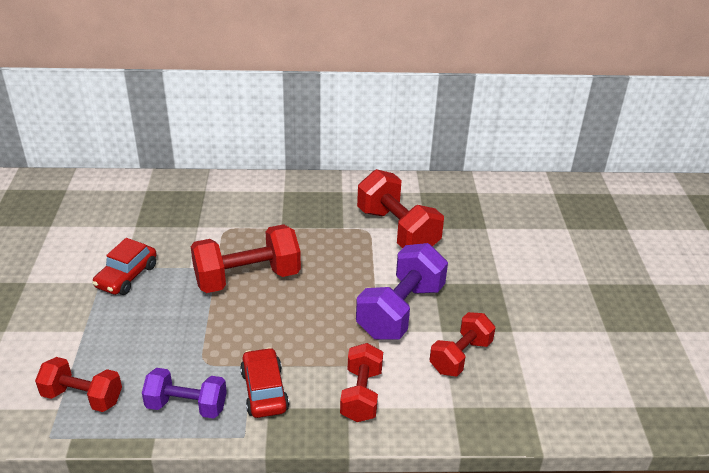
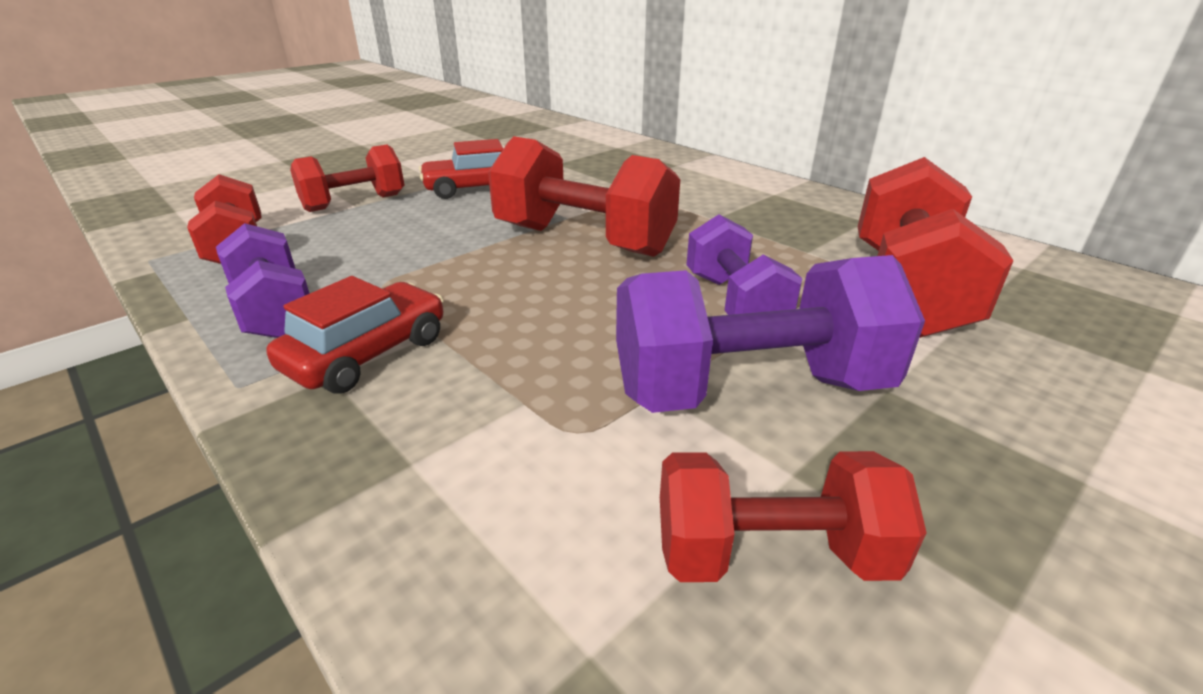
camera: 50 degrees right, 5 degrees down
red dumbbell [340,343,383,422] -> red dumbbell moved to [290,144,404,212]
none -> purple dumbbell [686,214,802,315]

